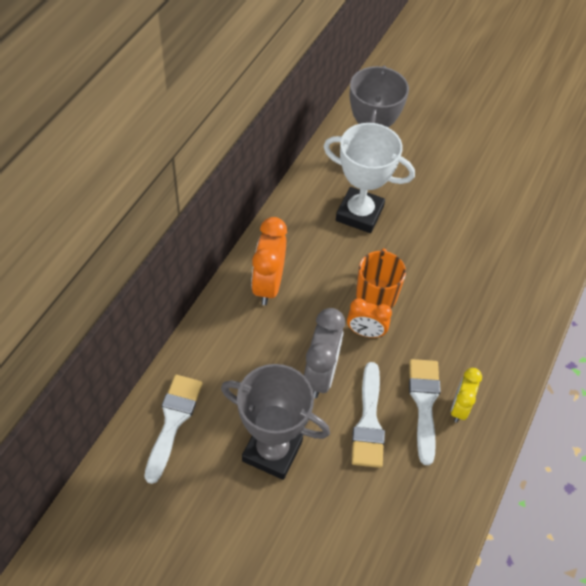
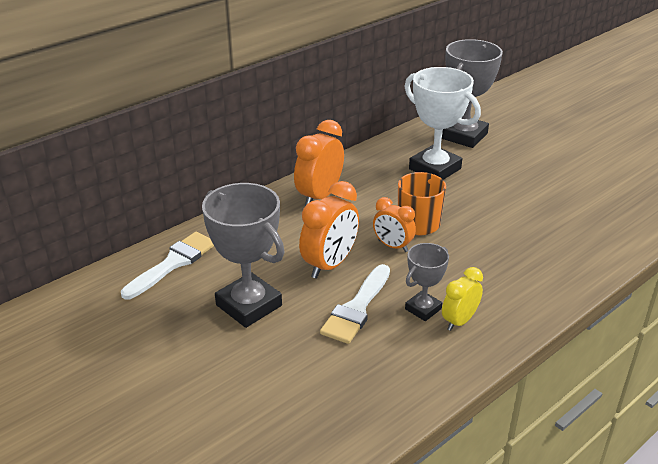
camera: 25 degrees right, 20 degrees down
grey clock [304,308,345,399] -> orange clock [299,181,359,279]
white brush [409,359,441,465] -> grey trophy [405,243,449,321]

